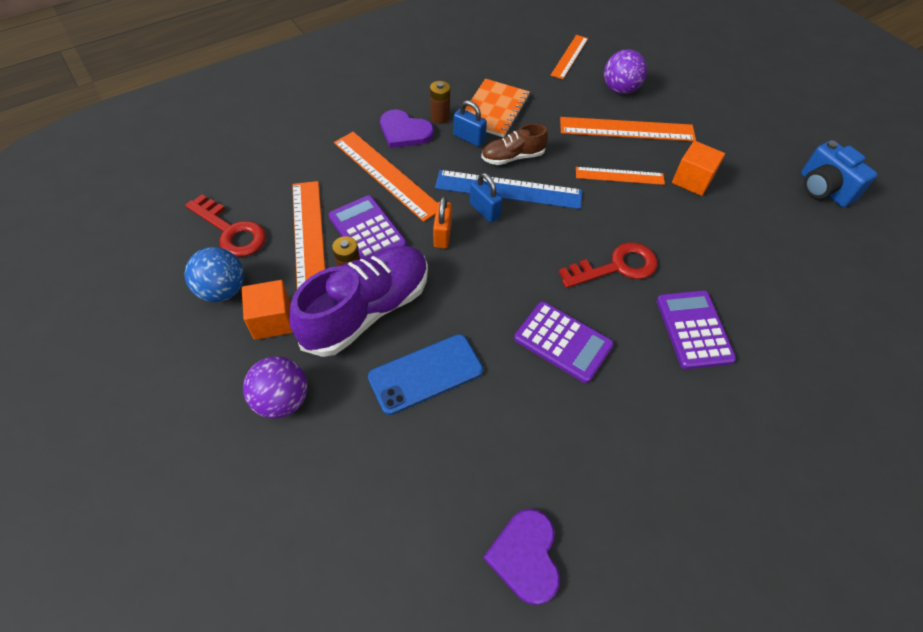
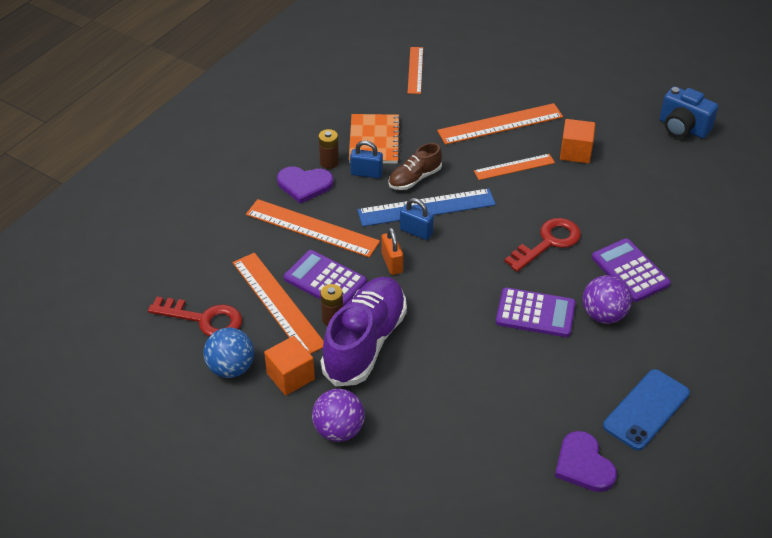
camera: 20 degrees left, 10 degrees down
blue phone [368,334,483,415] -> blue phone moved to [603,369,690,450]
purple ball [604,49,647,94] -> purple ball moved to [583,275,632,324]

